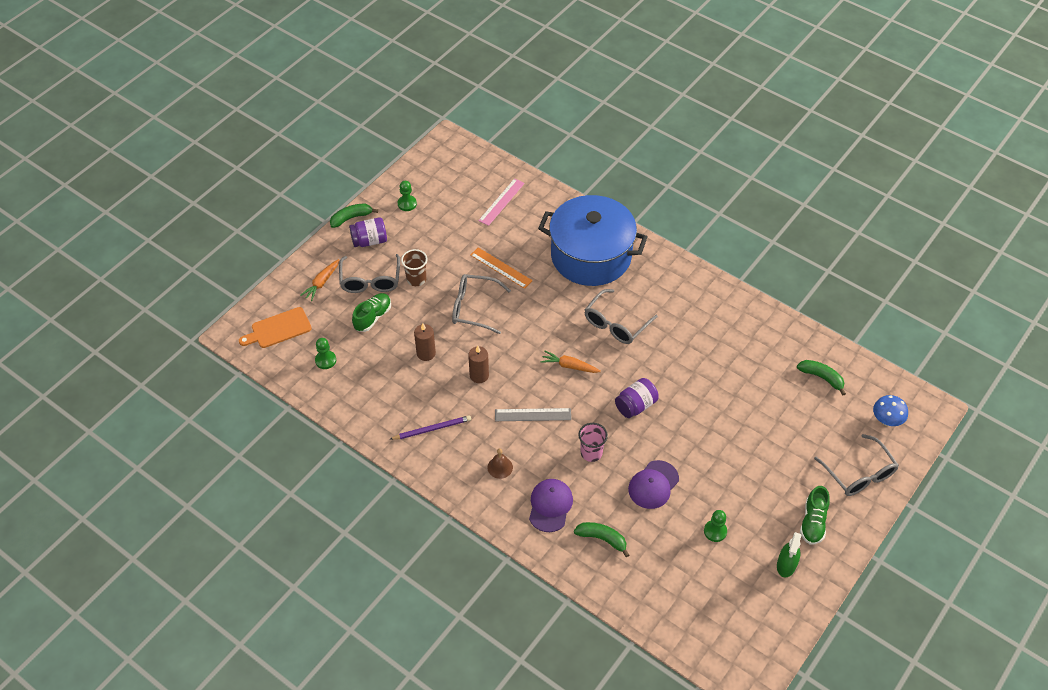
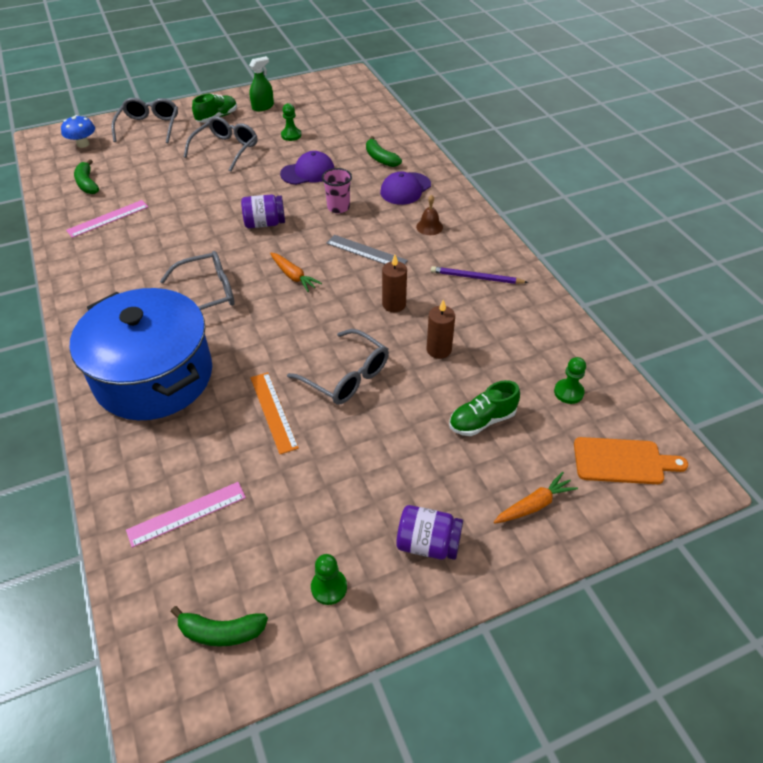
camera: 150 degrees left, 5 degrees down
green banana [330,204,378,228] -> green banana moved to [171,606,268,647]
grey glasses [339,254,400,293] -> grey glasses moved to [184,116,258,172]
brown cup [401,249,428,286] -> none
none -> pink ruler [66,200,148,238]

